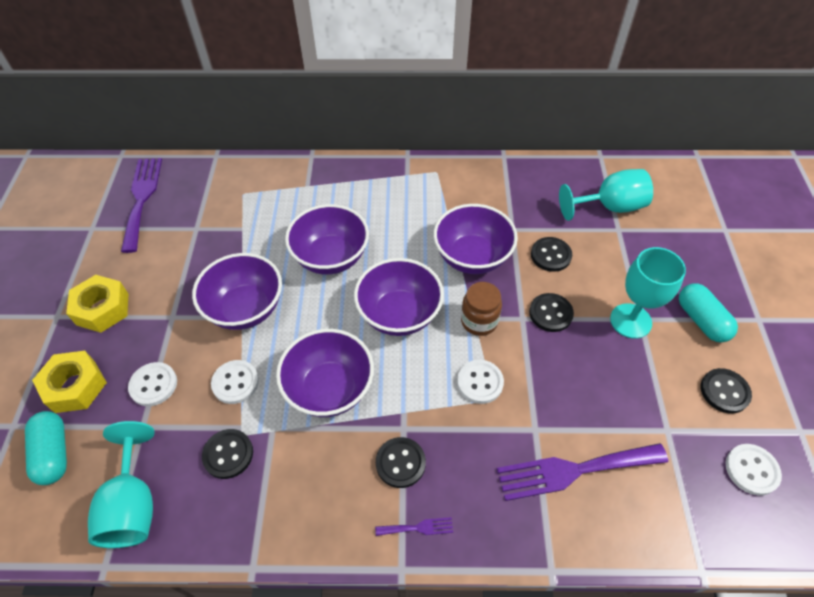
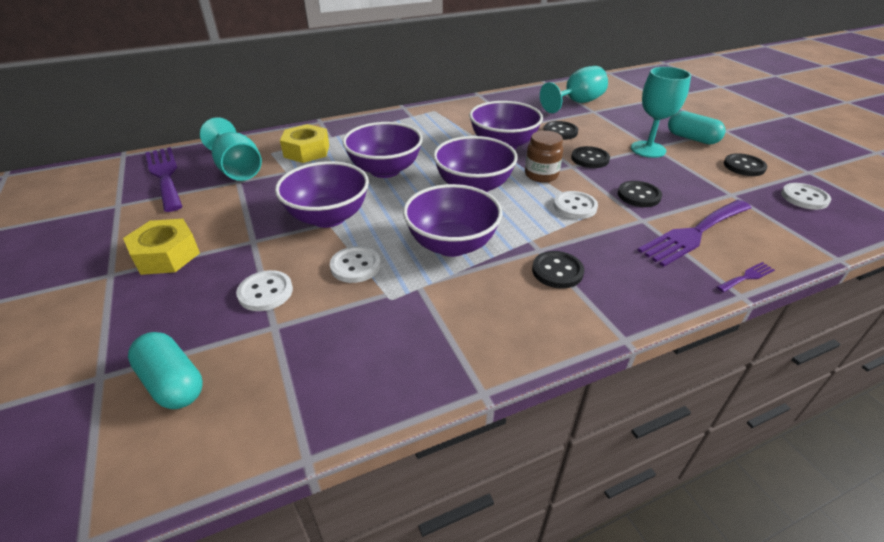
camera: 25 degrees left, 15 degrees down
yellow nut [32,351,107,413] -> yellow nut moved to [280,124,329,163]
turquoise goblet [88,421,155,548] -> turquoise goblet moved to [200,117,262,181]
black button [202,429,253,479] -> black button moved to [618,181,662,207]
purple fork [375,517,453,536] -> purple fork moved to [717,262,775,292]

